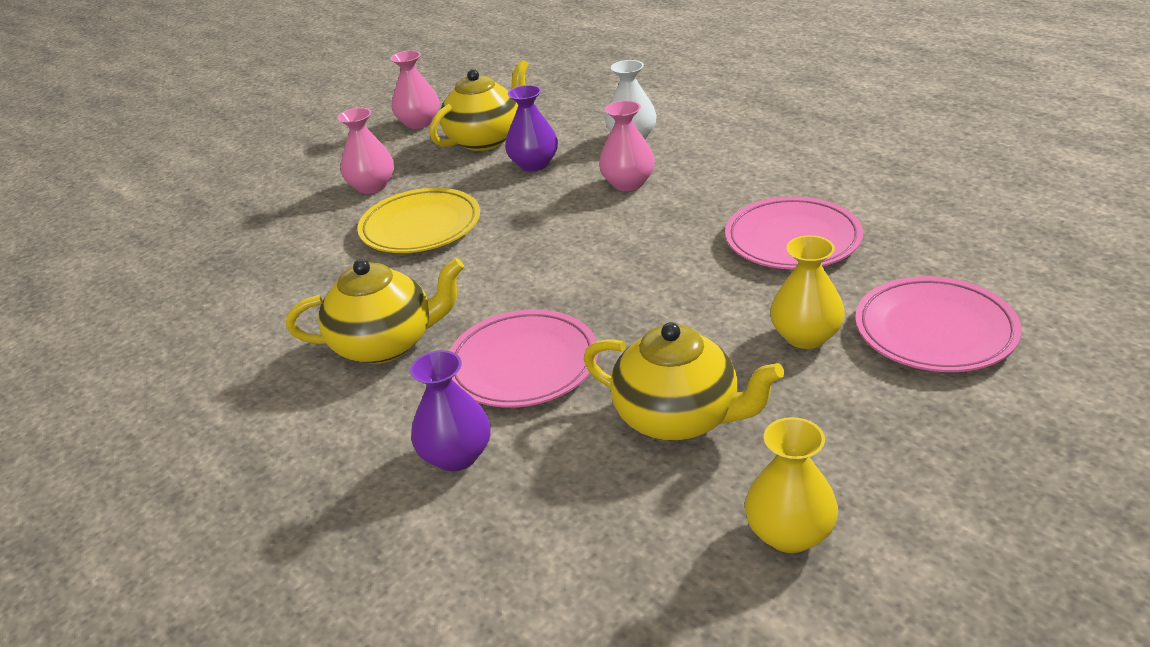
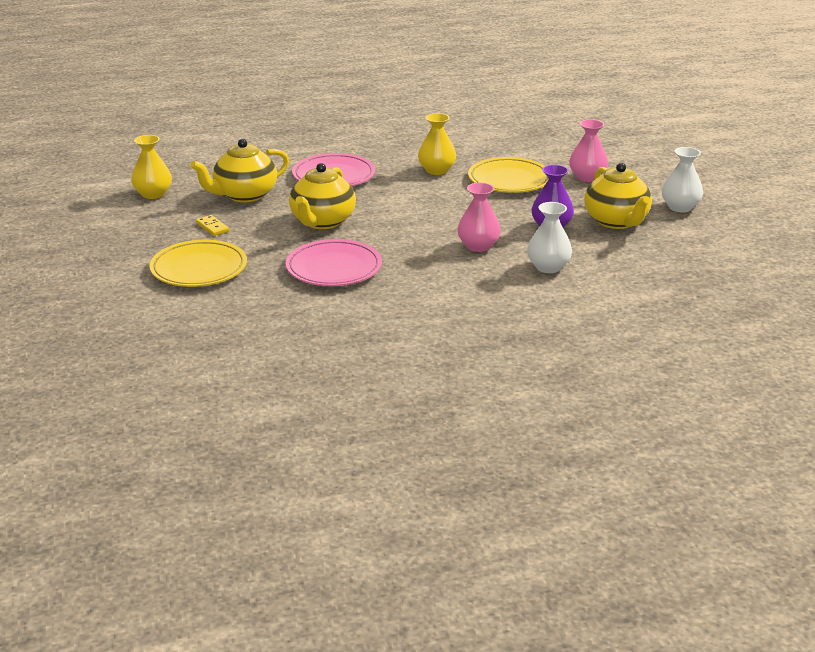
camera: 115 degrees right, 5 degrees down
yellow teapot [286,258,464,364] -> yellow teapot moved to [289,163,356,229]
pink vase [390,50,439,129] -> white vase [662,147,703,213]
purple vase [410,350,491,471] -> none
yellow vase [770,235,845,349] -> yellow vase moved to [418,113,456,175]
pink plate [855,276,1022,372] -> yellow plate [150,240,247,287]
none -> yellow domino [196,215,229,236]

